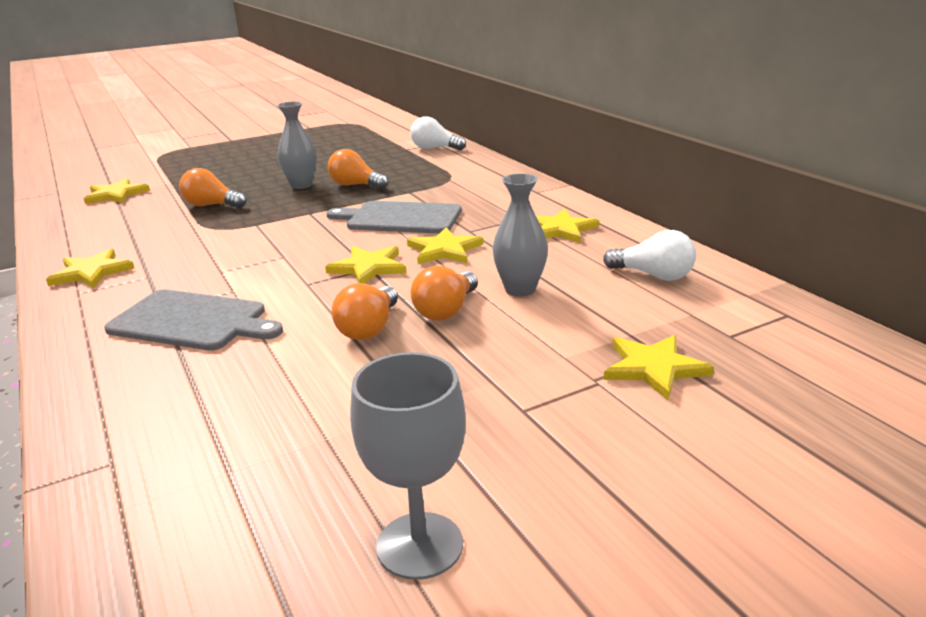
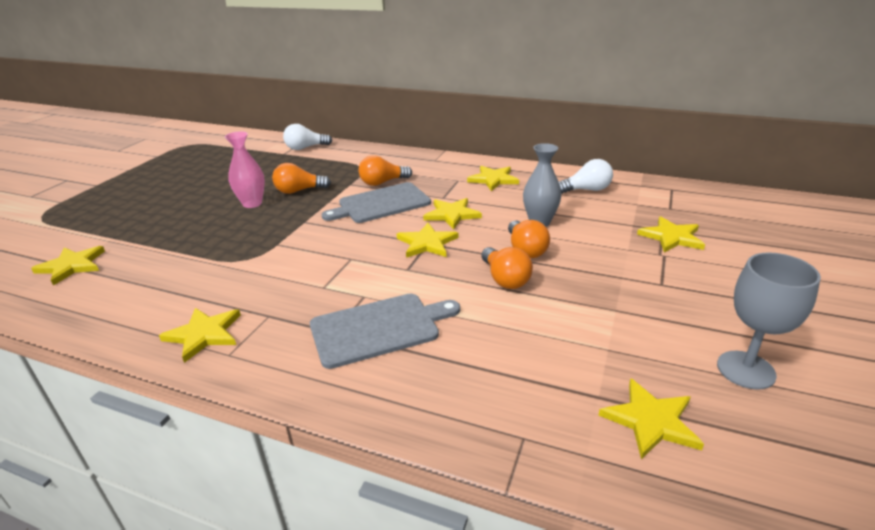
camera: 40 degrees left, 5 degrees up
orange light bulb [179,168,247,208] -> orange light bulb moved to [358,155,412,186]
grey vase [277,102,317,189] -> pink vase [225,131,265,208]
none -> yellow star [599,378,704,459]

